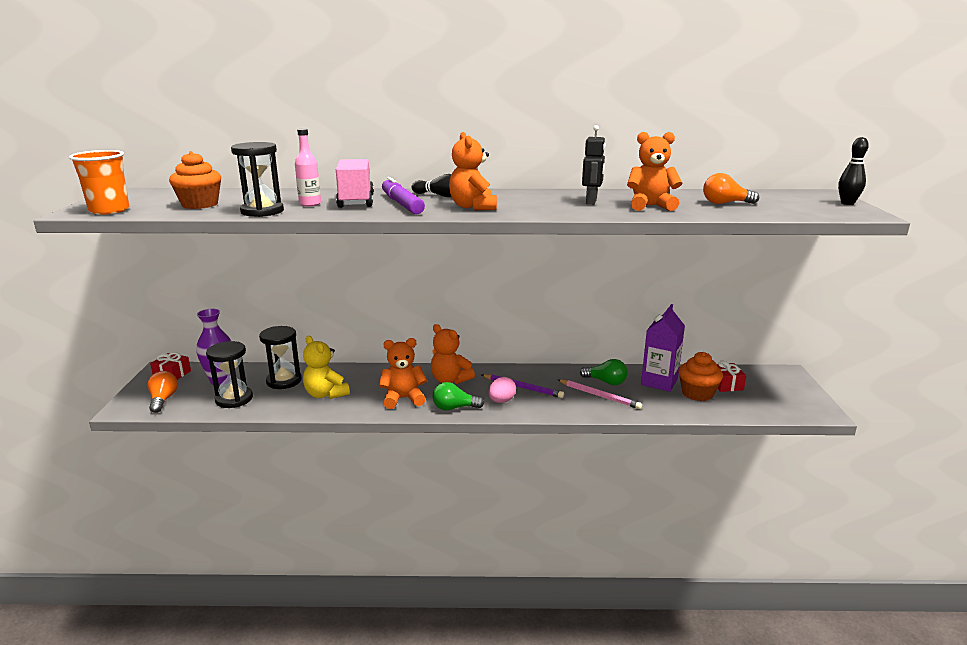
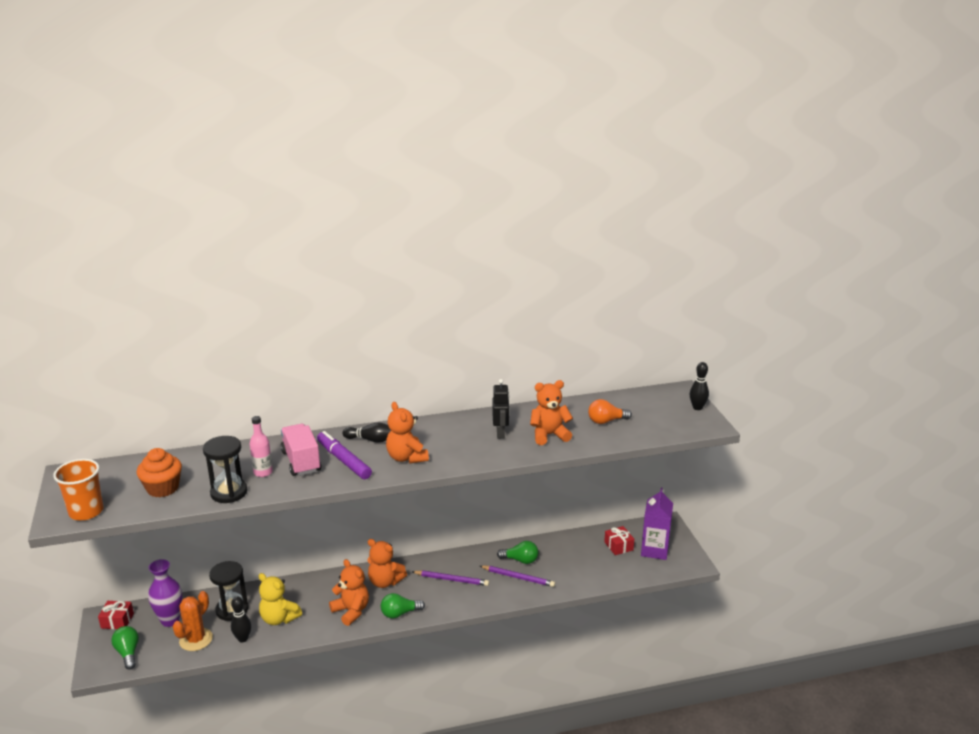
camera: 15 degrees left, 5 degrees up
orange light bulb [147,371,178,413] -> green light bulb [111,626,139,669]
black hourglass [206,341,253,408] -> orange cactus [173,591,213,651]
orange teddy bear [379,338,427,409] -> orange teddy bear turned 75 degrees clockwise [329,559,369,626]
pink egg [488,377,516,403] -> none
pink pencil [558,379,642,409] -> purple pencil [480,566,555,587]
purple carton [641,304,685,392] -> purple carton moved to [641,488,673,560]
orange cupcake [679,352,723,401] -> none
none -> black bowling pin [231,596,251,642]

